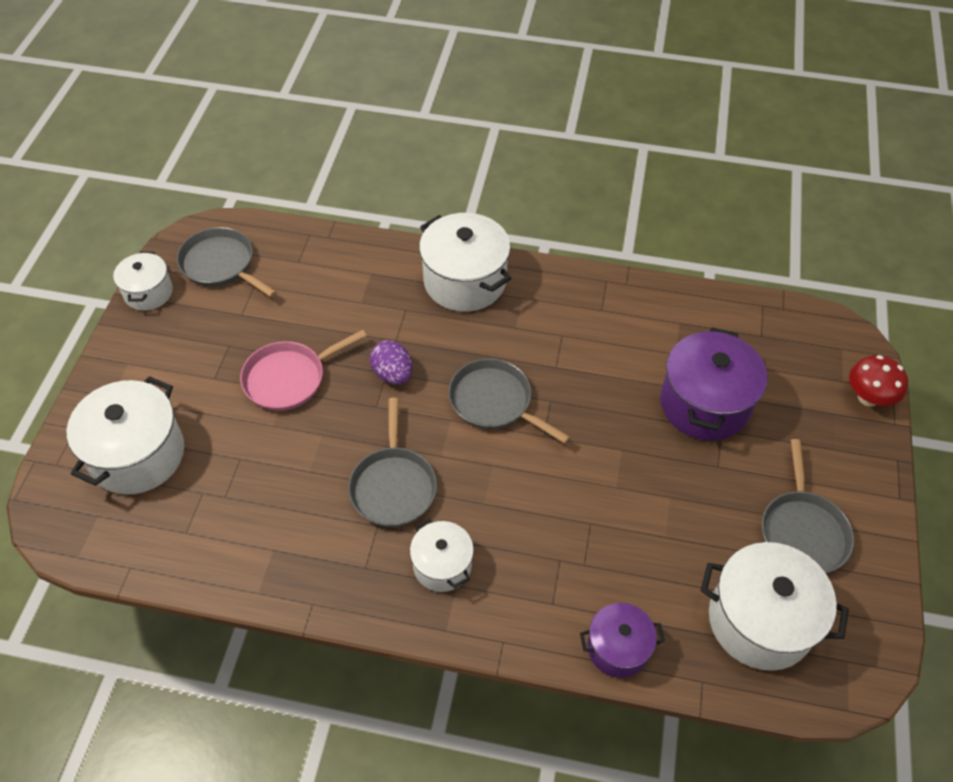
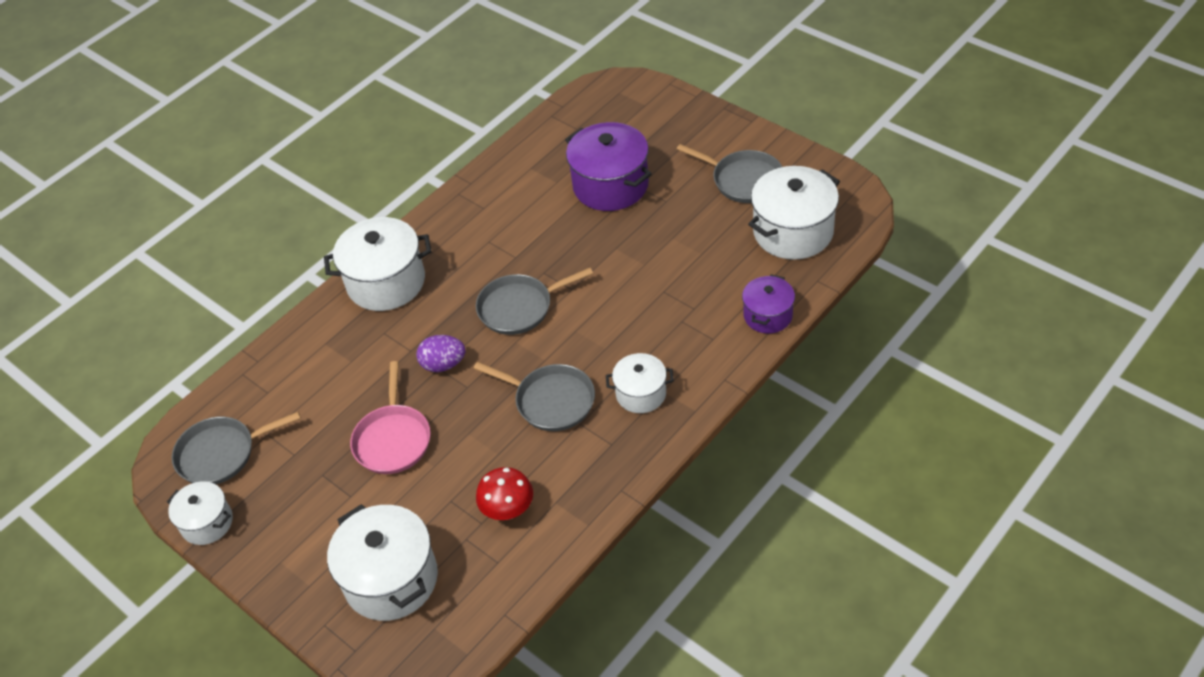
camera: 55 degrees left, 5 degrees down
red mushroom [849,355,908,407] -> red mushroom moved to [476,467,533,520]

